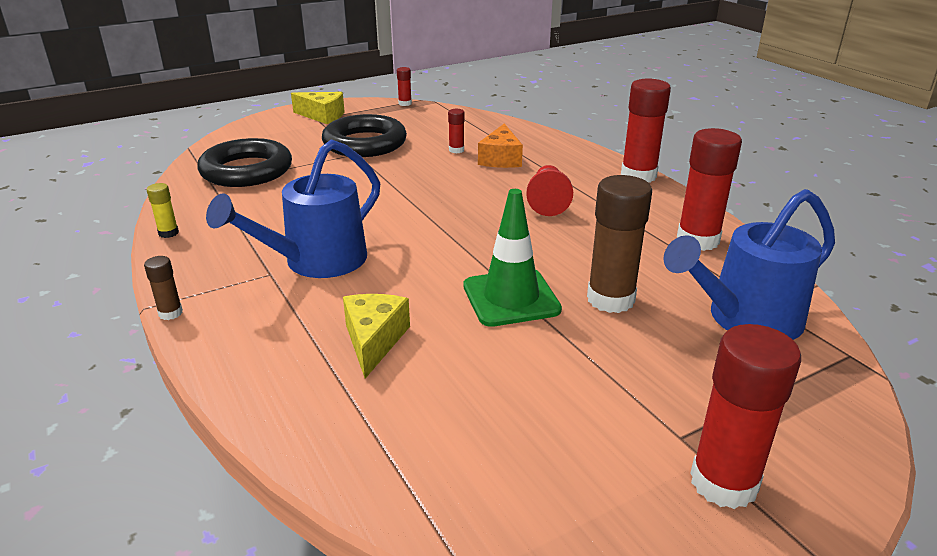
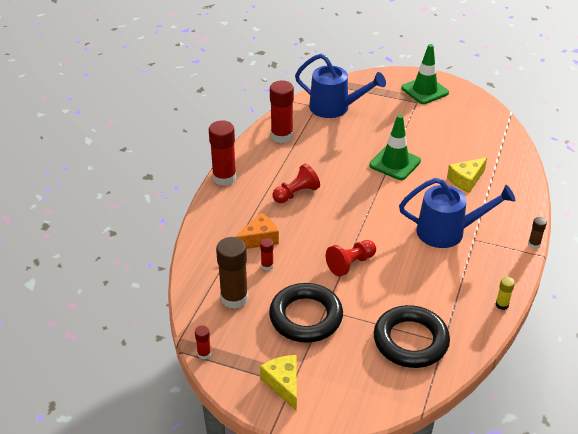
camera: 130 degrees left, 10 degrees up
brown glue stick [587,175,652,313] -> brown glue stick moved to [216,237,248,309]
red glue stick [690,324,801,509] -> green traffic cone [401,44,449,104]
none -> red pawn [326,240,376,277]

